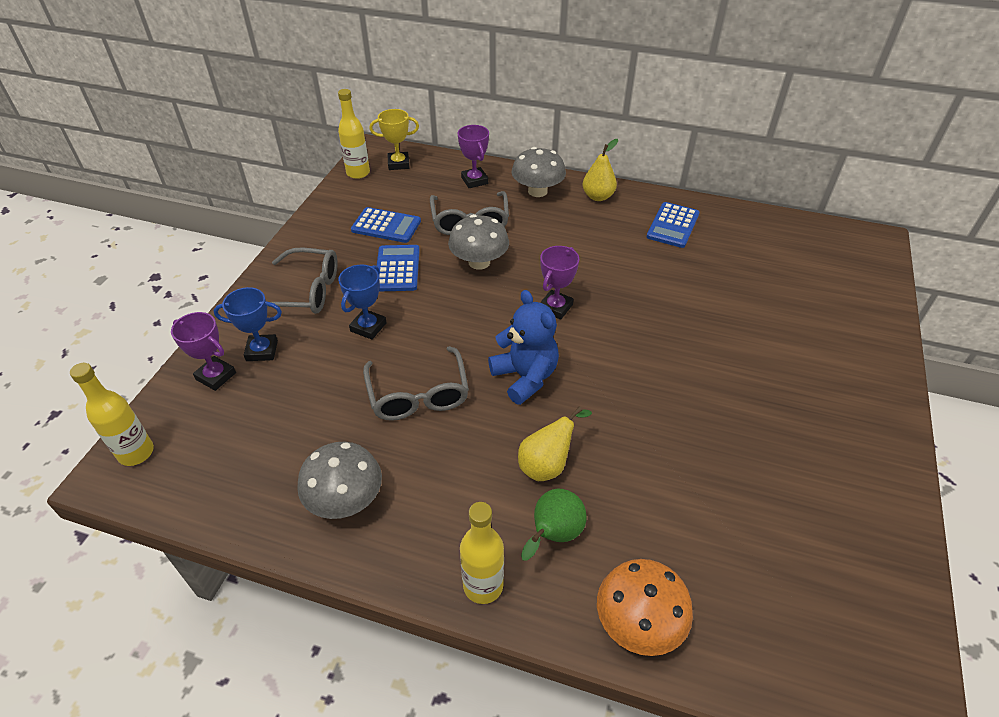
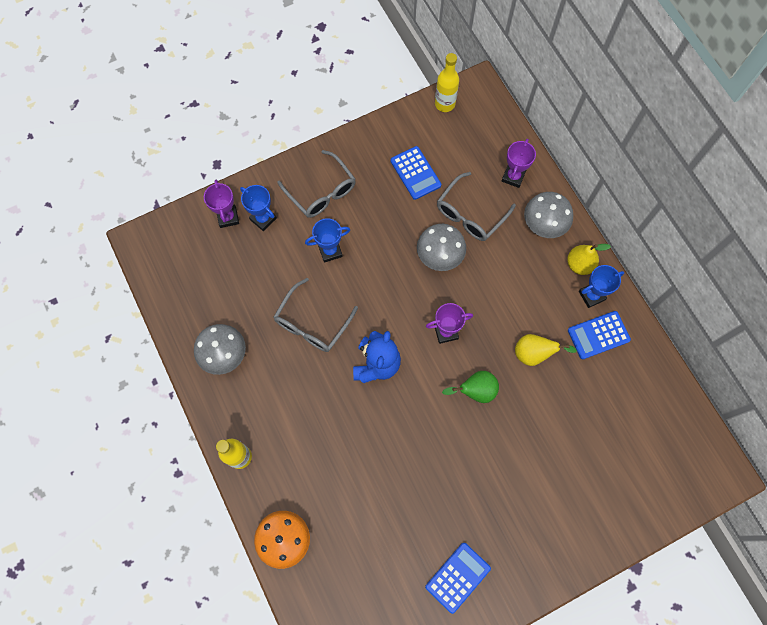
camera: 45 degrees right, 25 degrees up
yellow bottle [70,363,154,466] -> none
yellow trophy [370,109,419,170] -> none
blue calculator [377,245,420,291] -> blue calculator moved to [425,543,491,614]
yellow pear [518,407,592,481] -> yellow pear moved to [515,334,577,366]
green pear [521,489,587,561] -> green pear moved to [442,371,499,403]
none -> blue trophy [579,265,624,308]

